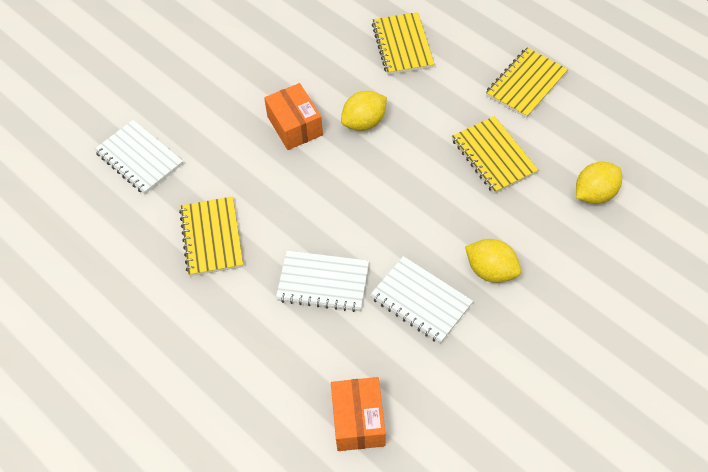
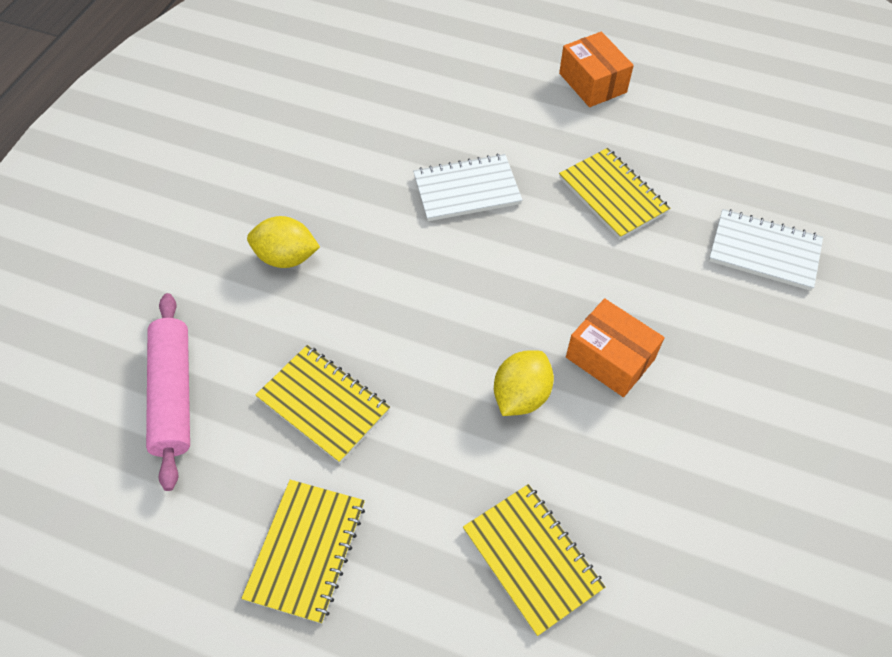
camera: 155 degrees right, 0 degrees up
orange box [331,377,386,451] -> orange box moved to [559,32,634,107]
white notebook [370,256,473,344] -> none
yellow lemon [576,161,622,204] -> pink rolling pin [146,293,190,491]

